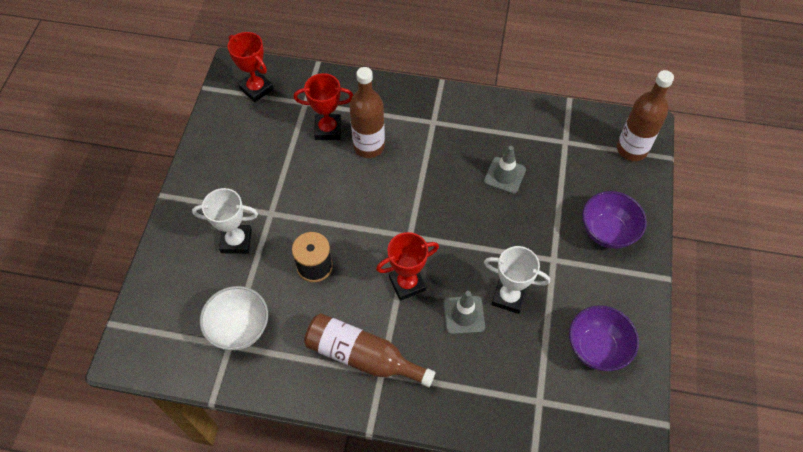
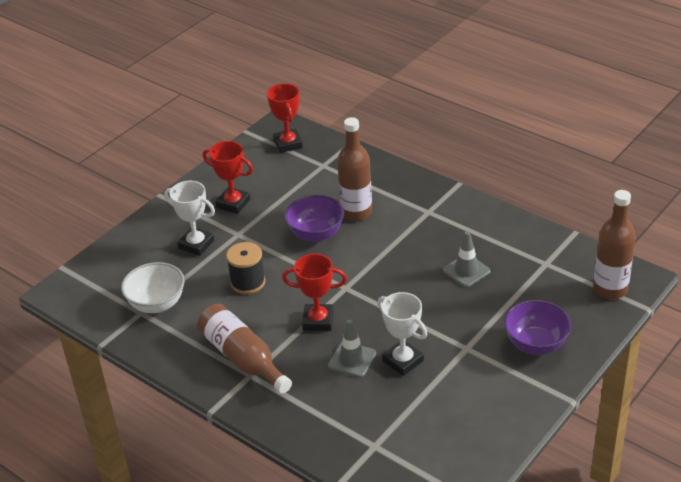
camera: 30 degrees right, 20 degrees down
red trophy [294,73,353,140] -> red trophy moved to [203,141,253,214]
purple bowl [569,305,639,371] -> purple bowl moved to [285,195,344,242]

